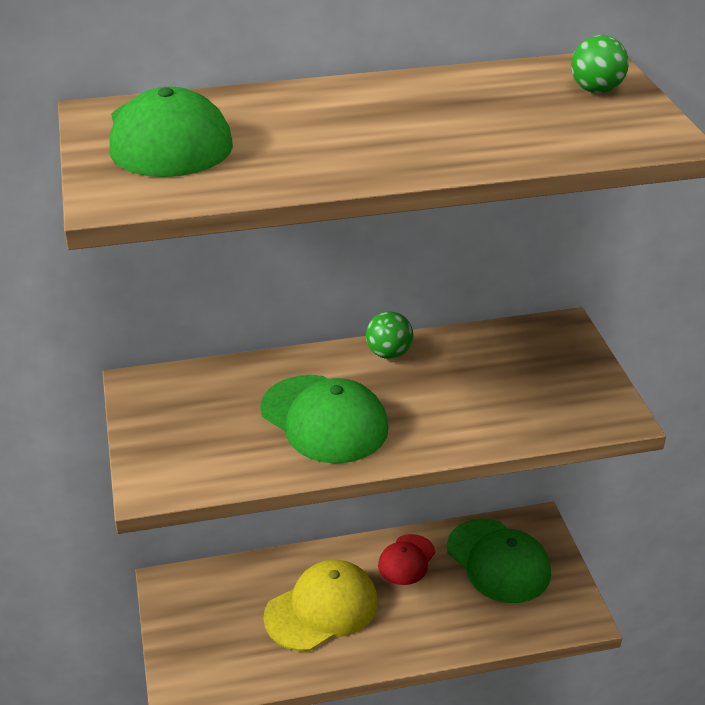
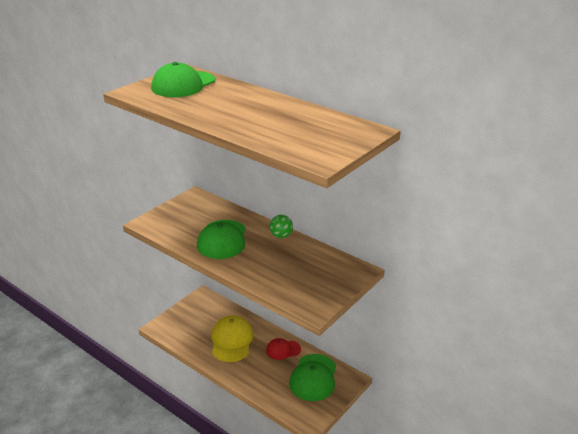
camera: 50 degrees right, 5 degrees down
yellow cap [263,560,378,651] -> yellow cap turned 105 degrees counterclockwise [211,315,253,362]
green ball [571,35,629,93] -> none

